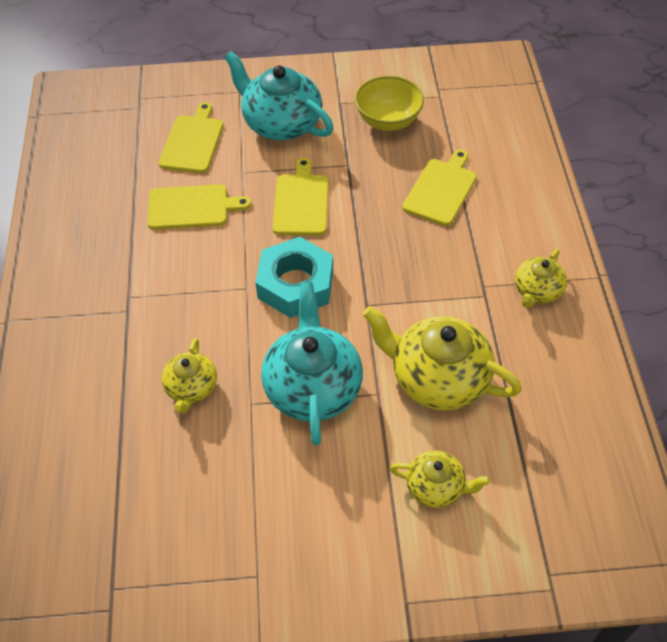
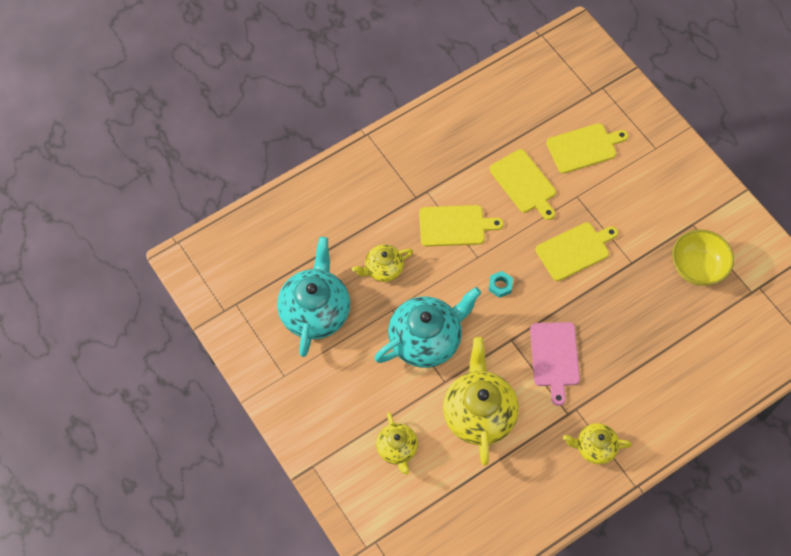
camera: 60 degrees right, 10 degrees up
turquoise teapot [224,51,333,140] -> turquoise teapot moved to [277,237,350,357]
turquoise nut [255,237,333,318] -> turquoise nut [489,271,513,298], size x0.41
yellow cutting board [402,149,477,226] -> yellow cutting board moved to [419,205,504,247]
none -> pink cutting board [530,322,580,406]

